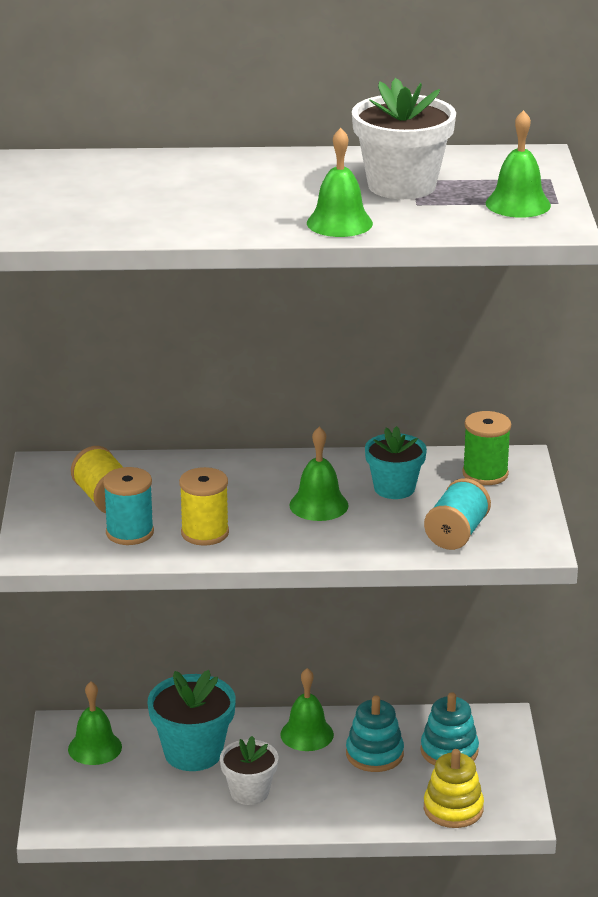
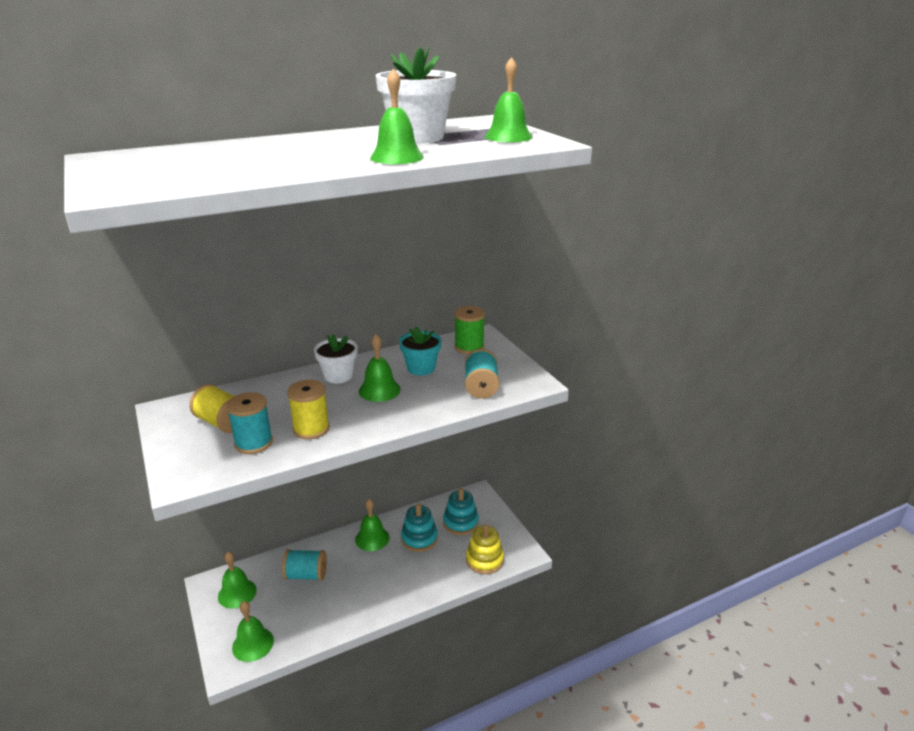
camera: 25 degrees left, 0 degrees up
turquoise flower pot [148,670,236,771] -> turquoise spool [282,549,327,581]
white flower pot [220,736,278,805] -> white flower pot moved to [314,334,358,383]
none -> green bell [232,601,274,662]

